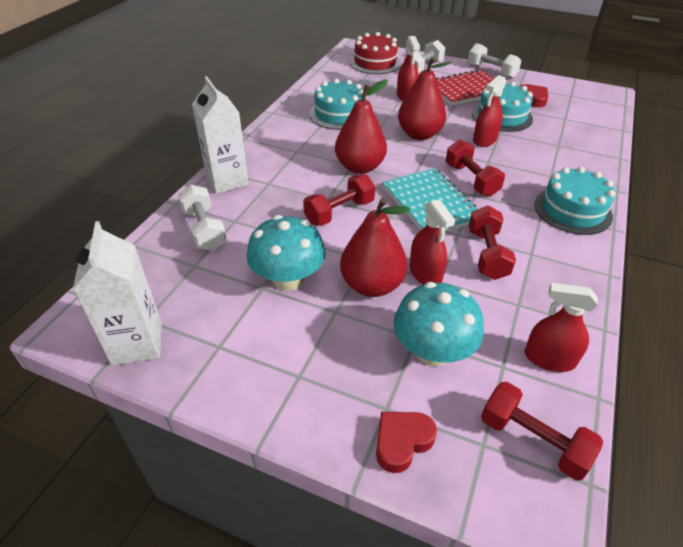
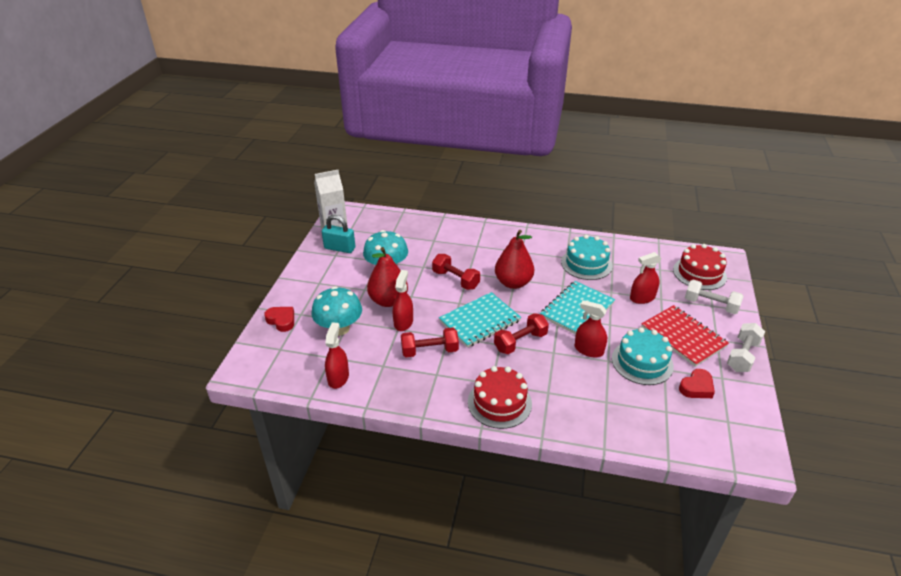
camera: 80 degrees right, 5 degrees down
white dumbbell [178,185,227,251] -> none
white carton [192,76,249,194] -> none
red pear [398,57,452,140] -> turquoise notebook [540,281,615,335]
red spray bottle [409,199,455,285] -> red spray bottle turned 135 degrees clockwise [393,270,413,331]
red dumbbell [481,382,603,481] -> none
turquoise cake [534,167,615,235] -> red cake [468,366,532,429]
none -> turquoise padlock [322,215,355,253]

